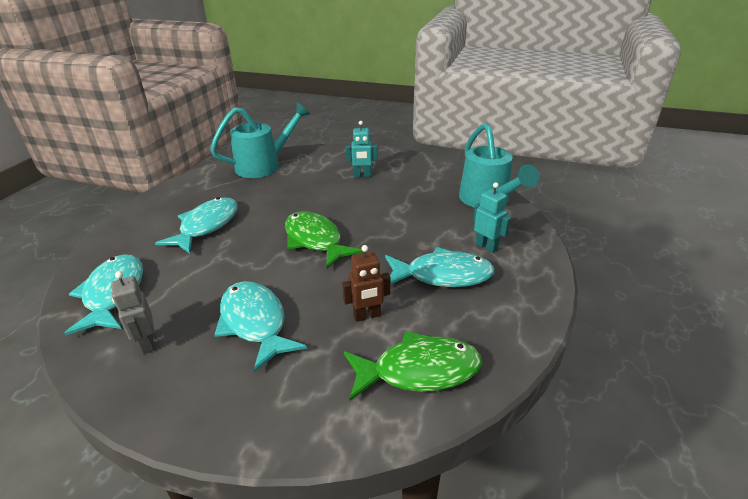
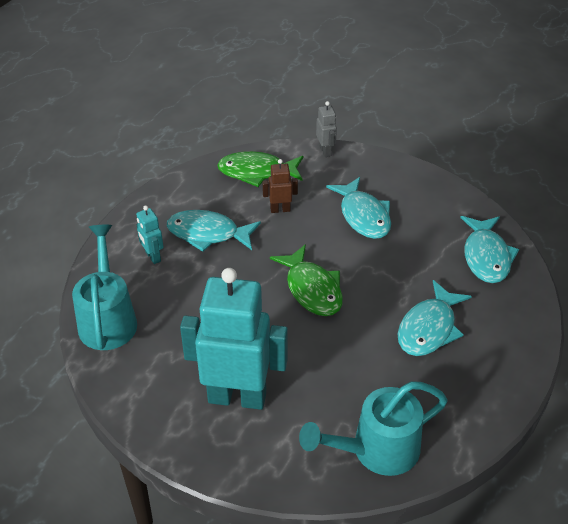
camera: 170 degrees left, 10 degrees up
grey robot [111,271,155,354] -> grey robot moved to [316,101,337,157]
turquoise robot [346,121,377,177] -> turquoise robot [180,268,288,410], size x2.35

